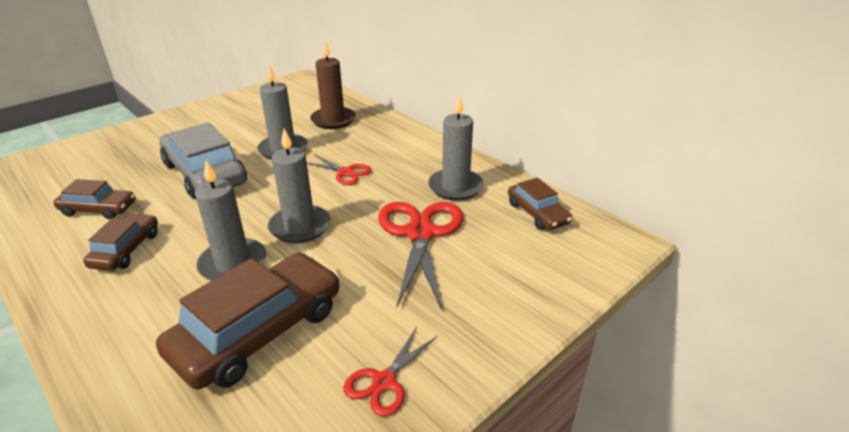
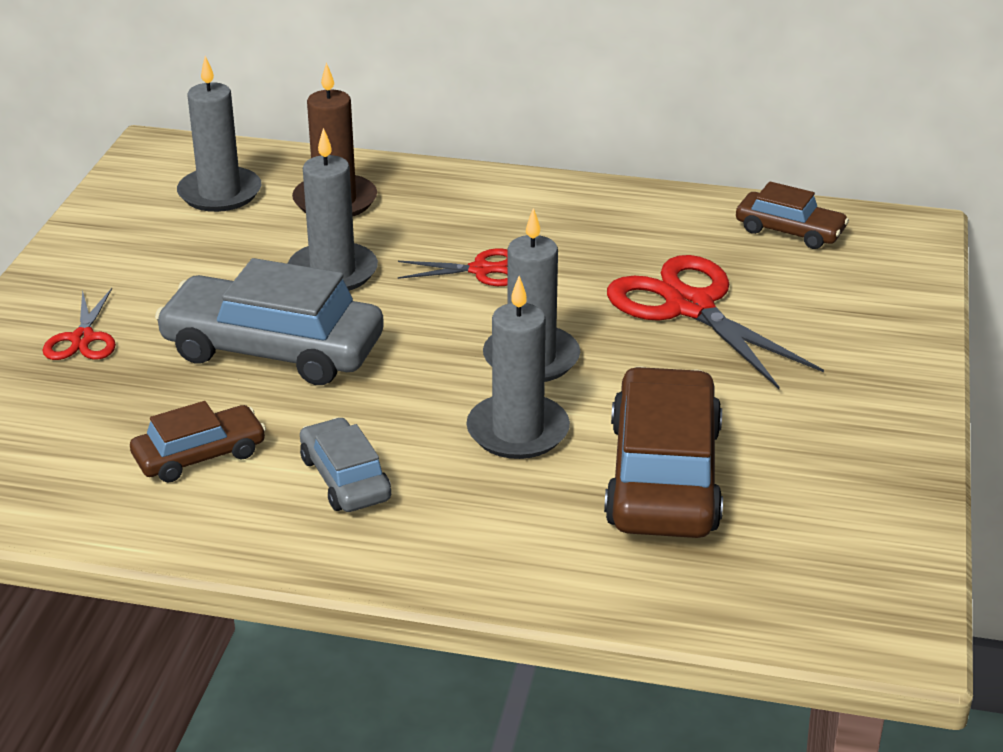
camera: 35 degrees left, 0 degrees up
brown car [83,213,158,271] -> grey car [300,417,391,512]
red scissors [343,327,438,417] -> red scissors moved to [43,288,116,360]
grey candle [428,95,484,201] -> grey candle moved to [177,56,262,212]

